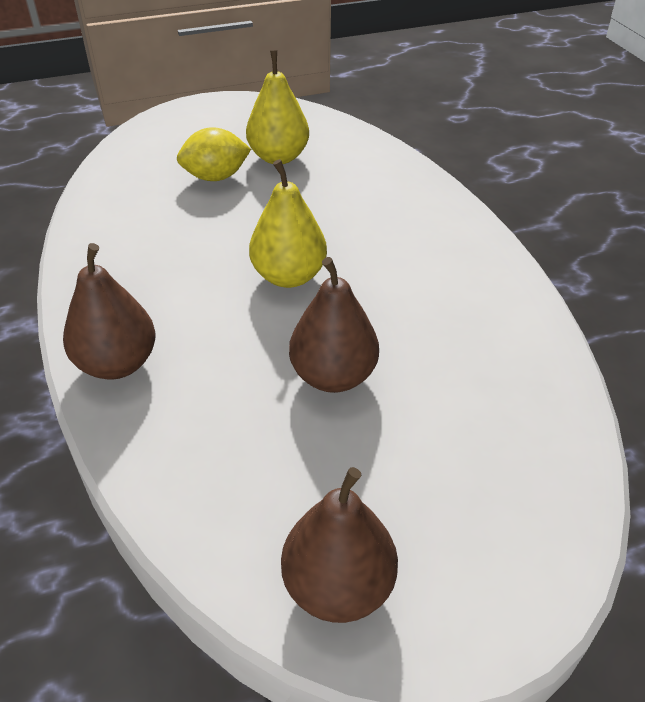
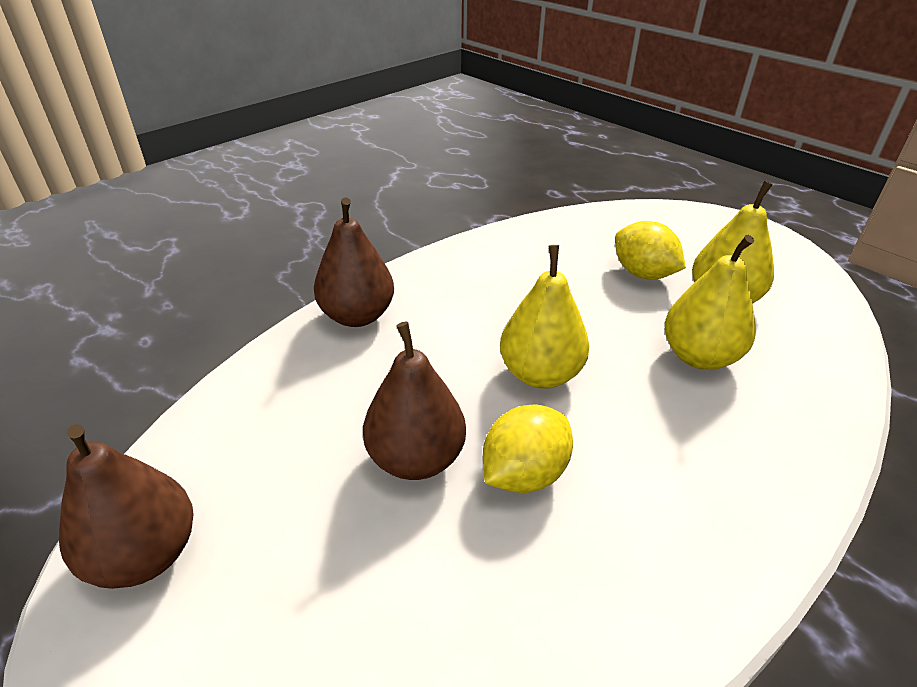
camera: 65 degrees right, 5 degrees down
none -> yellow lemon [483,404,573,493]
none -> yellow pear [665,235,756,370]

